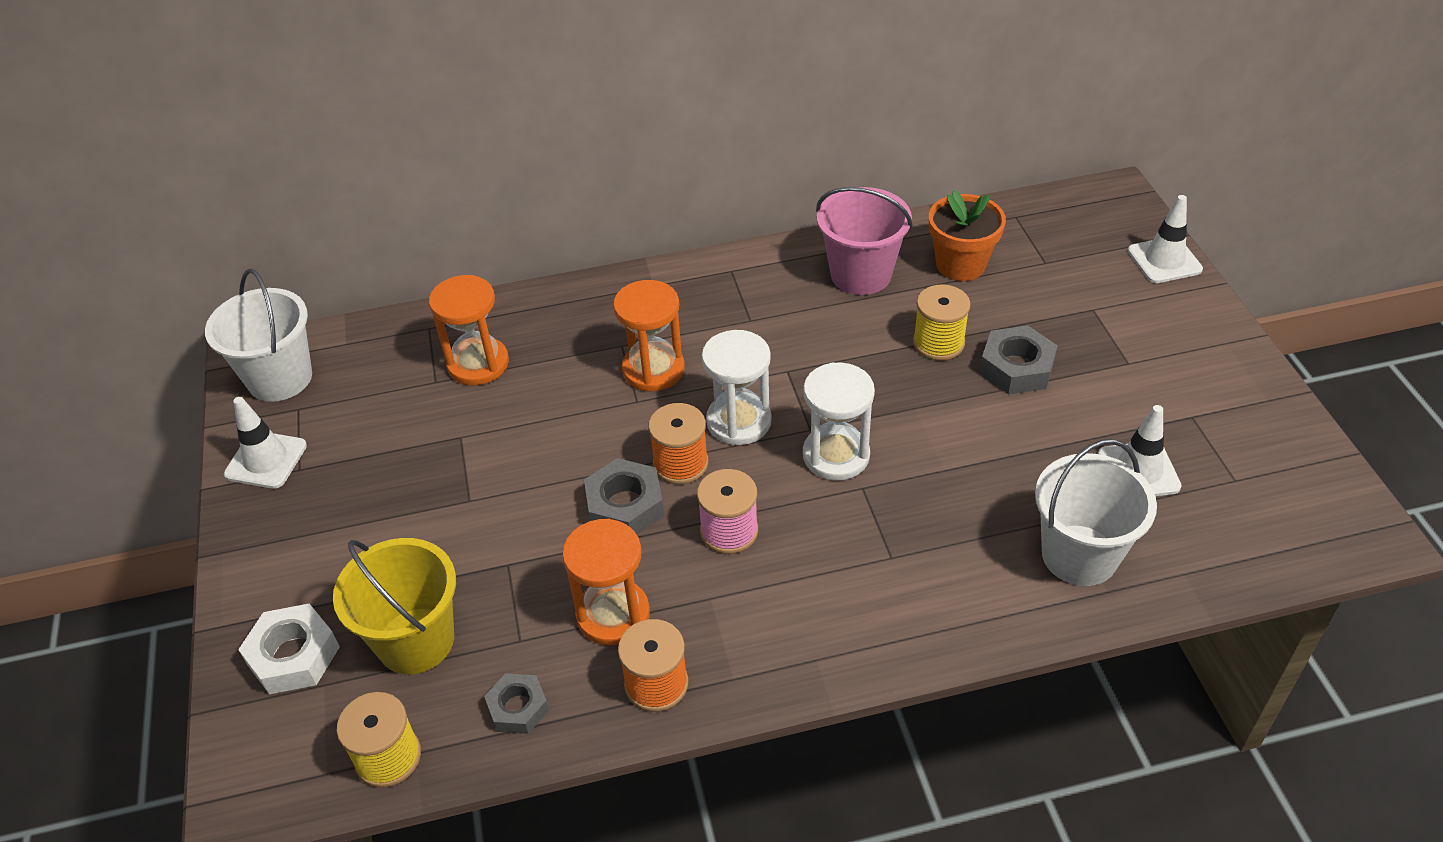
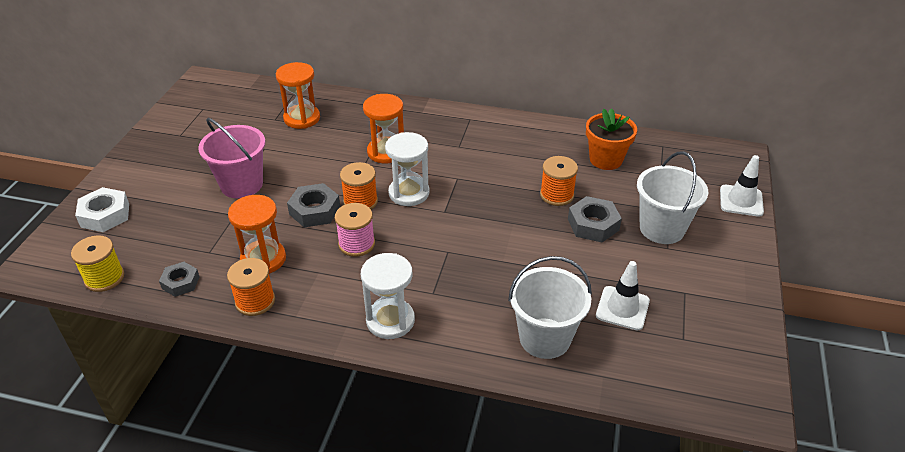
camera: 25 degrees right, 5 degrees down
white bucket [205,268,312,402] -> white bucket moved to [637,151,708,244]
white traffic cone [224,397,307,489] -> none
yellow bucket [333,538,456,674] -> none
white hourglass [803,362,875,481] -> white hourglass moved to [361,253,415,339]
pink bucket [816,187,913,295] -> pink bucket moved to [198,118,266,198]
yellow spool [913,284,971,361] -> orange spool [540,156,578,206]

